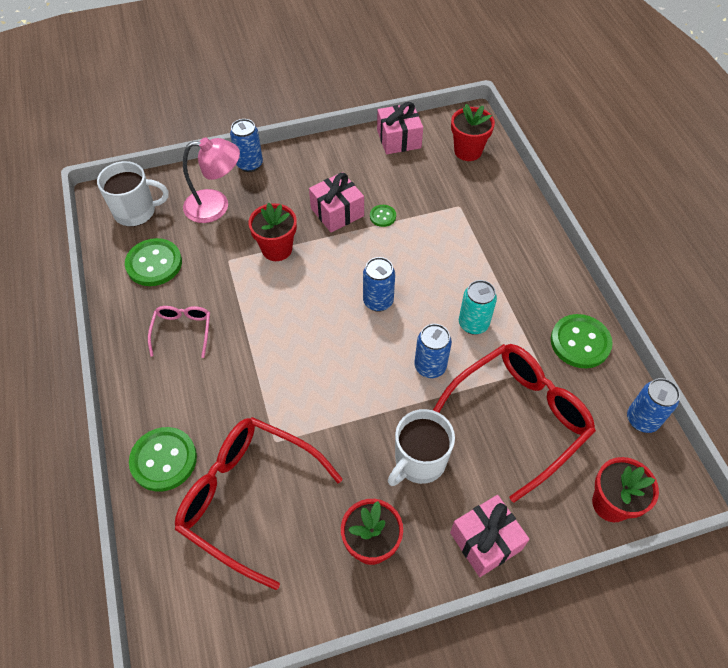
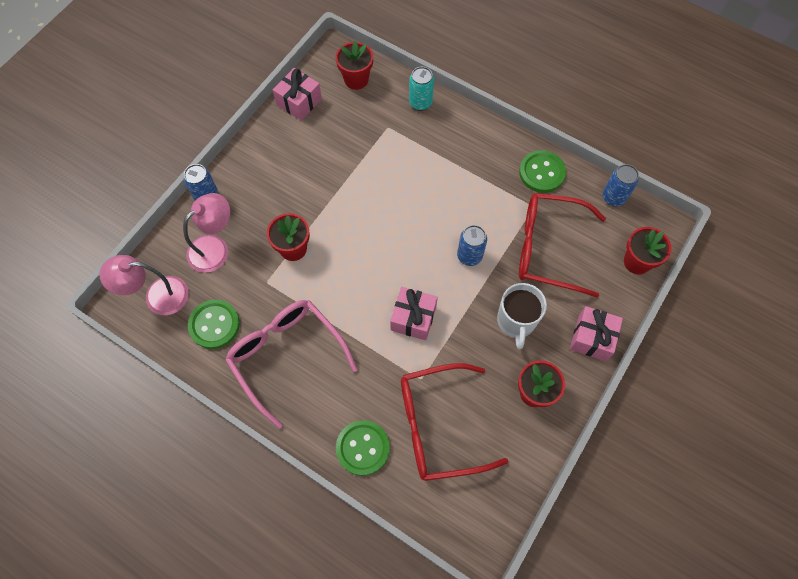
camera: 40 degrees left, 10 degrees up
white mug [97,161,168,227] -> pink lamp [99,255,189,315]
pink glasses [148,306,210,358] -> pink glasses [225,300,358,429], size x2.05
pink gift [309,172,364,232] -> pink gift moved to [390,287,438,340]
blue can [363,257,395,312] -> none
green button [370,205,396,227] -> none
red glasses [433,344,596,503] -> red glasses turned 90 degrees counterclockwise [519,193,606,298]
turquoise can [459,280,497,335] -> turquoise can moved to [409,67,434,111]

